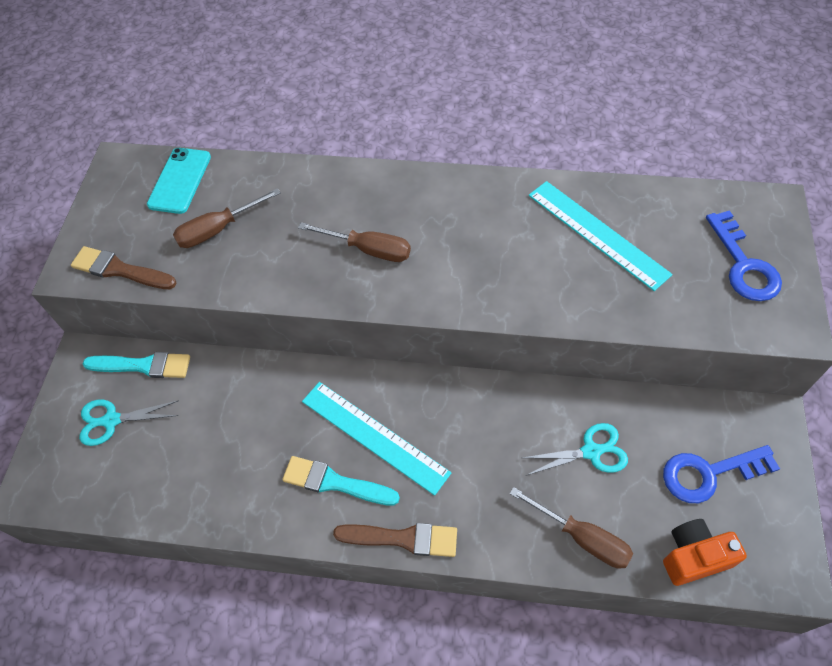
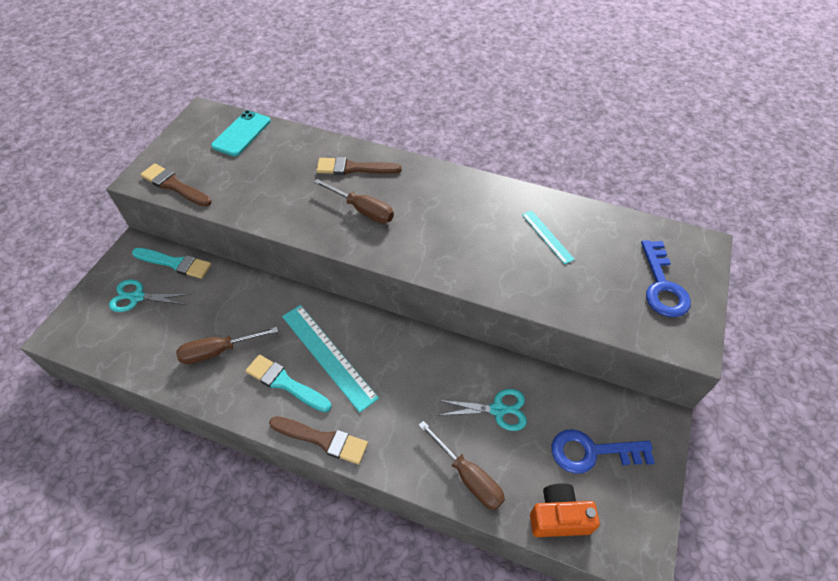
camera: 10 degrees right, 5 degrees down
brown screwdriver [173,188,281,248] -> brown screwdriver moved to [176,327,278,364]
turquoise ruler [529,181,673,291] -> turquoise ruler [522,210,575,264], size x0.54
none -> brown brush [316,157,402,175]

